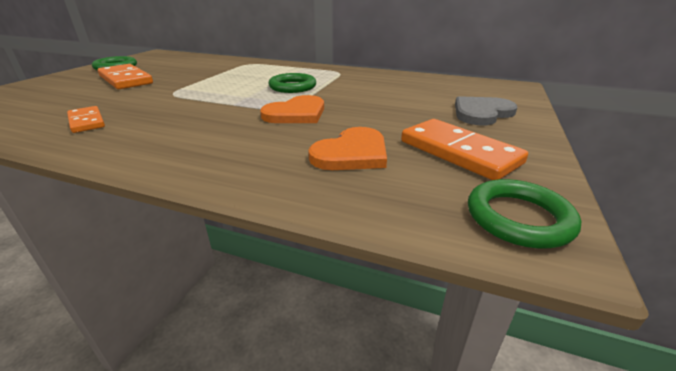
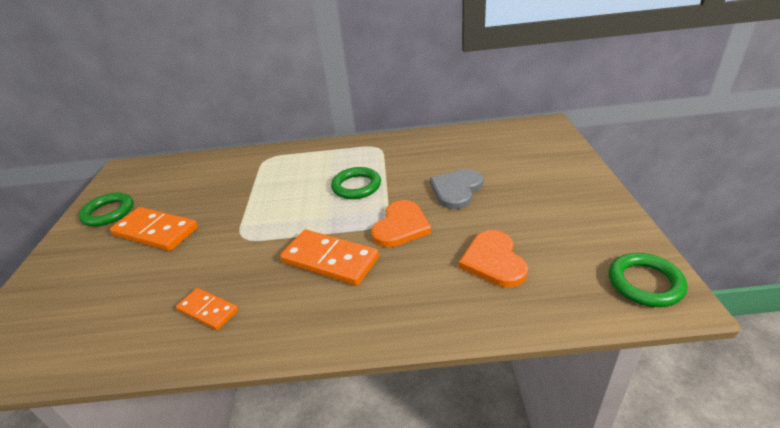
camera: 20 degrees left, 5 degrees up
orange heart [308,127,387,170] -> orange heart turned 150 degrees clockwise [459,230,528,287]
orange domino [401,119,528,180] -> orange domino moved to [280,230,379,286]
grey heart [455,96,518,125] -> grey heart moved to [430,169,483,209]

